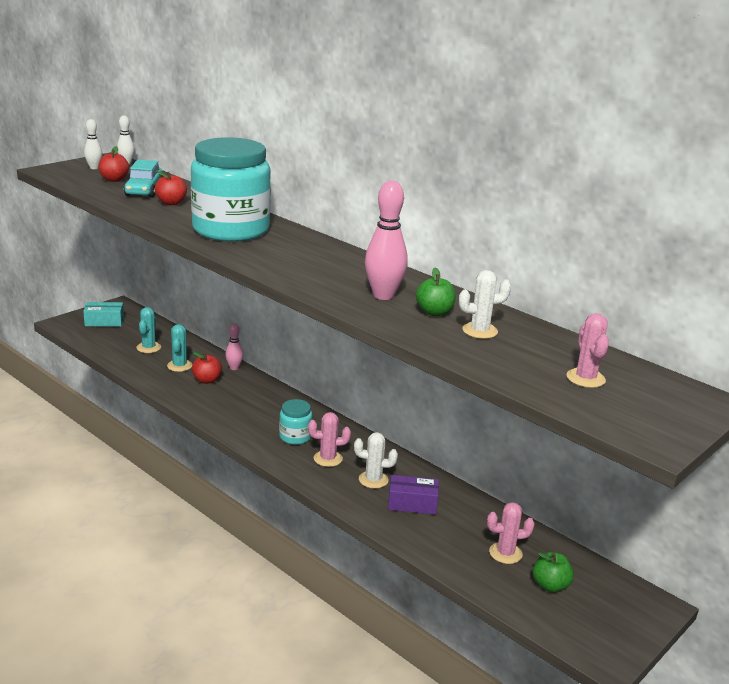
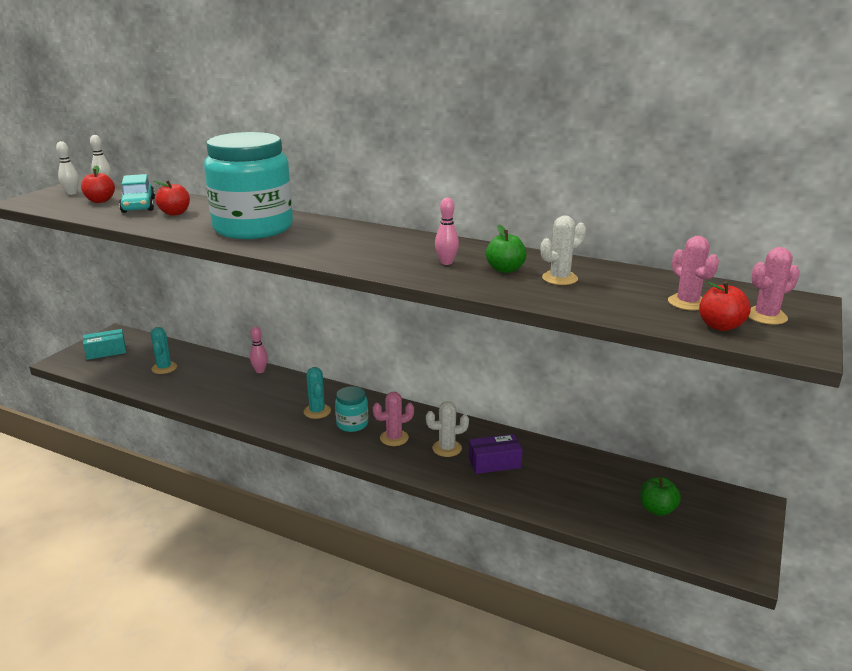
camera: 15 degrees left, 0 degrees up
turquoise cactus [167,324,192,372] -> turquoise cactus moved to [304,367,331,419]
red apple [192,352,222,384] -> red apple moved to [699,281,751,331]
pink bowling pin [365,181,408,300] -> pink bowling pin [435,198,459,265], size x0.56
pink cactus [487,502,535,564] -> pink cactus moved to [748,247,800,325]

